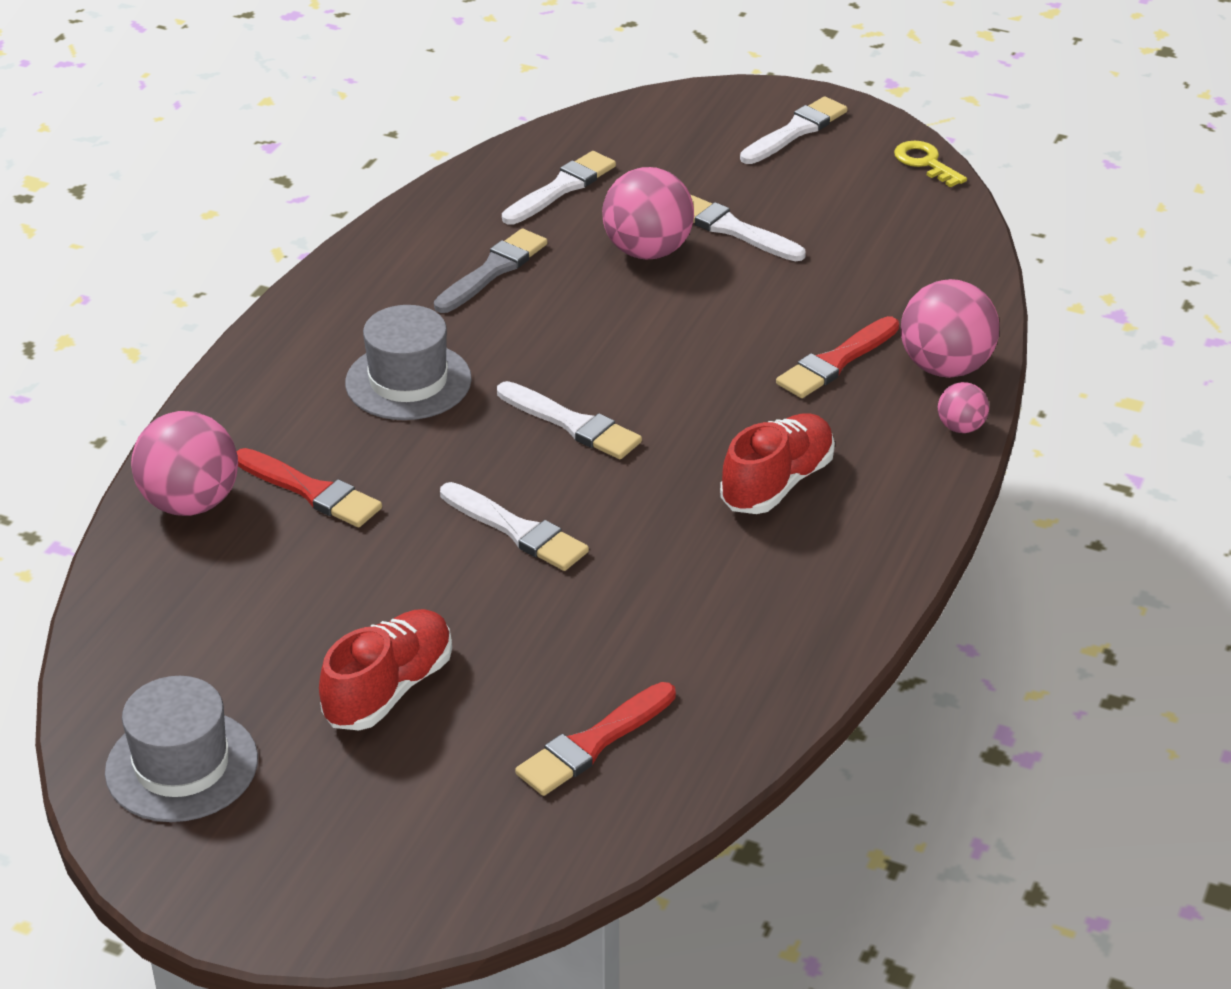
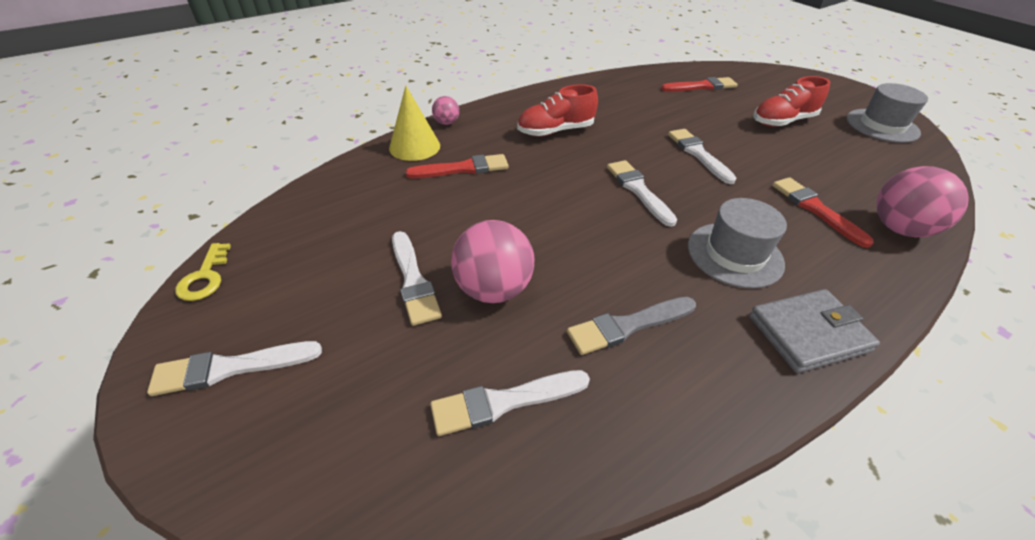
camera: 150 degrees left, 5 degrees up
pink ball [901,279,999,378] -> yellow cone [389,86,440,161]
none -> grey wallet [749,289,880,373]

